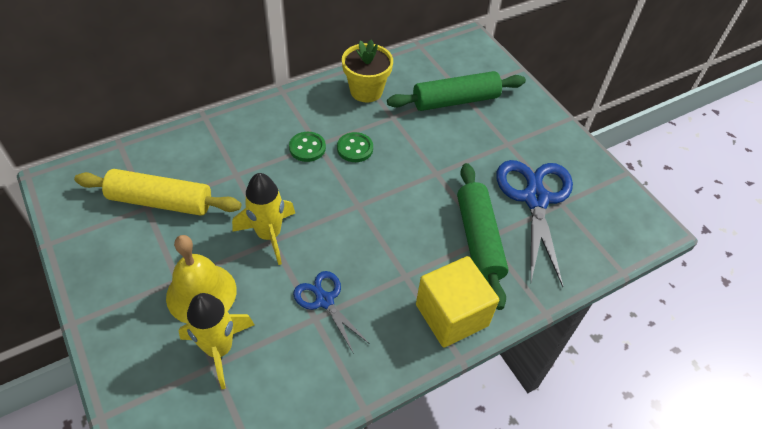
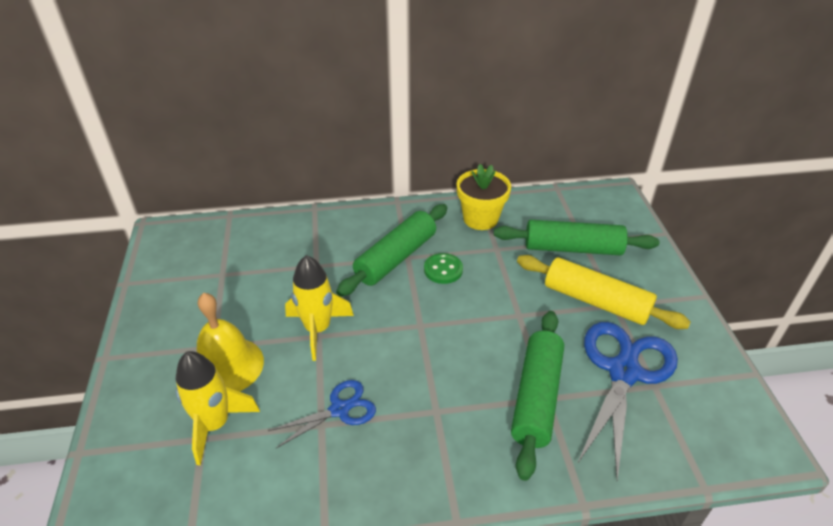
camera: 25 degrees right, 10 degrees down
yellow rolling pin [74,169,241,216] -> yellow rolling pin moved to [517,255,691,329]
green button [289,132,326,162] -> green rolling pin [336,204,447,297]
blue scissors [293,271,370,354] -> blue scissors turned 75 degrees clockwise [268,380,376,448]
yellow cube [416,256,499,348] -> none

